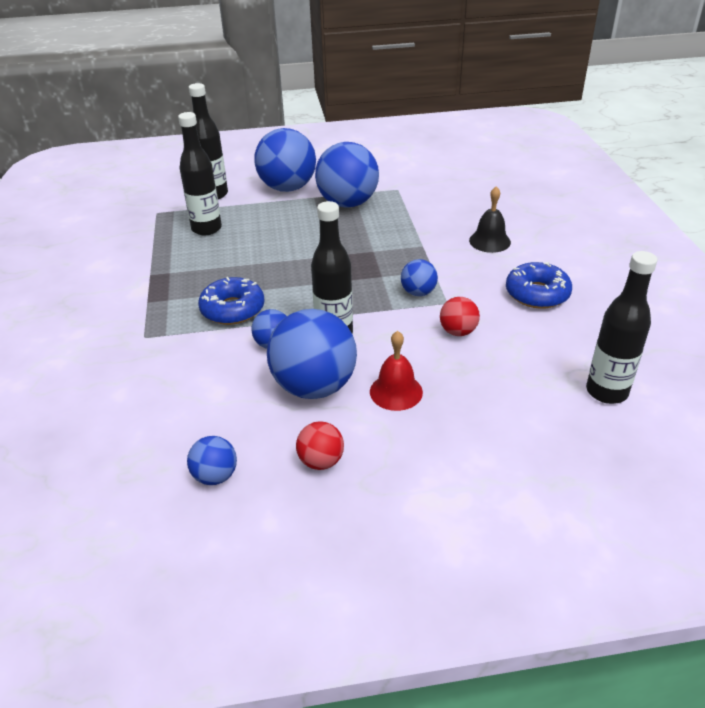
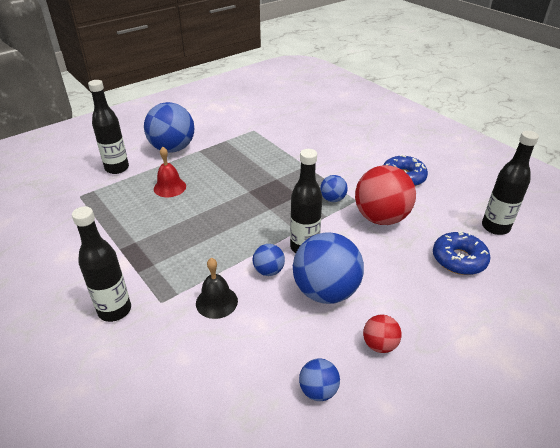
camera: 30 degrees left, 0 degrees up
black bottle [178,112,222,235] -> black bottle moved to [72,206,131,322]
blue donut [198,277,265,325] -> blue donut moved to [433,231,490,275]
blue ball [315,142,379,208] -> none
red bell [370,331,423,411] -> red bell moved to [154,147,186,197]
red ball [440,297,480,336] -> red ball [355,165,416,225], size x2.05
black bell [469,186,511,253] -> black bell moved to [196,258,238,319]

